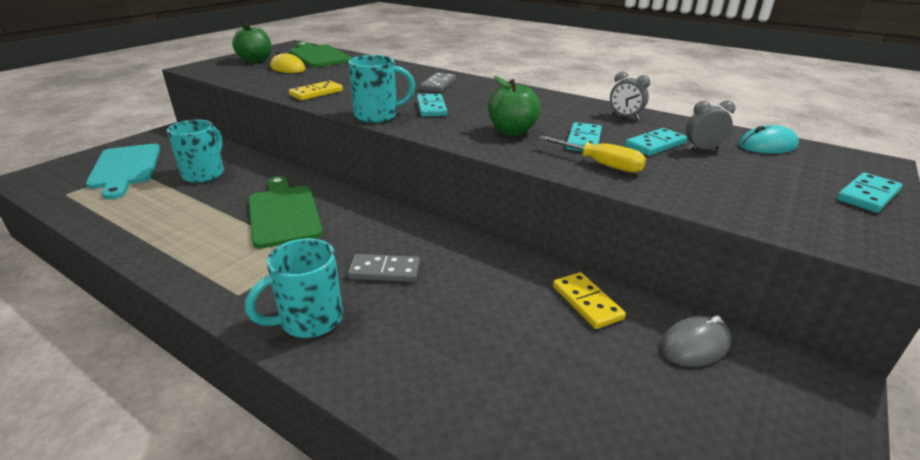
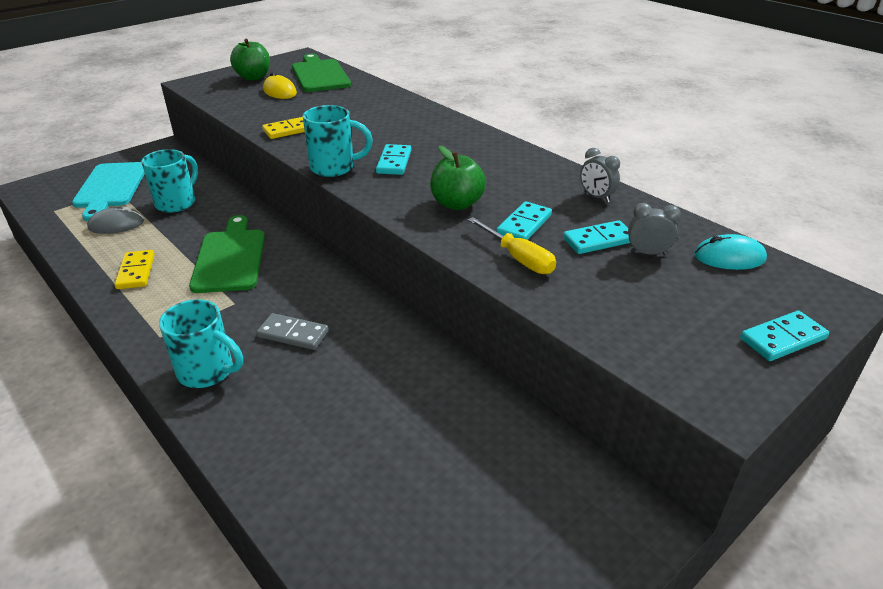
camera: 15 degrees right, 5 degrees up
turquoise mug [245,238,343,338] -> turquoise mug turned 135 degrees counterclockwise [159,299,243,388]
grey domino [420,73,456,92] -> none
yellow domino [553,272,626,329] -> yellow domino moved to [115,250,155,289]
grey mouse [660,316,732,367] -> grey mouse moved to [87,207,144,234]

